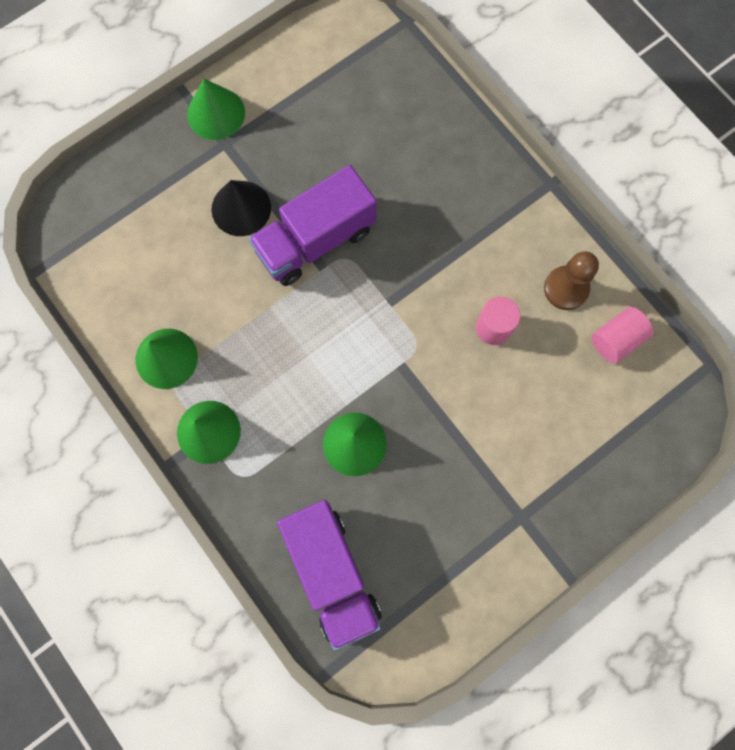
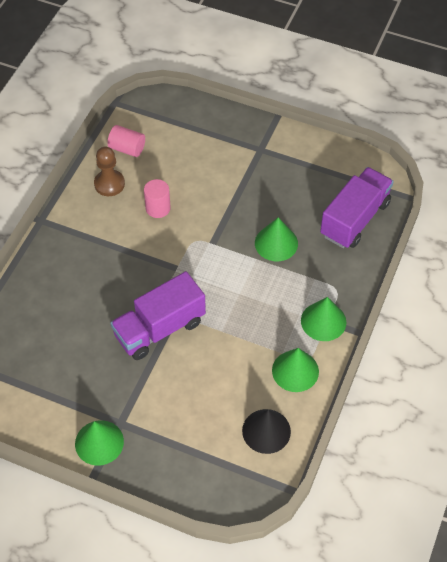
camera: 120 degrees left, 20 degrees down
black cone [211,180,271,236] -> black cone moved to [242,409,291,454]
purple truck [249,165,377,286] -> purple truck turned 120 degrees clockwise [110,271,206,360]

